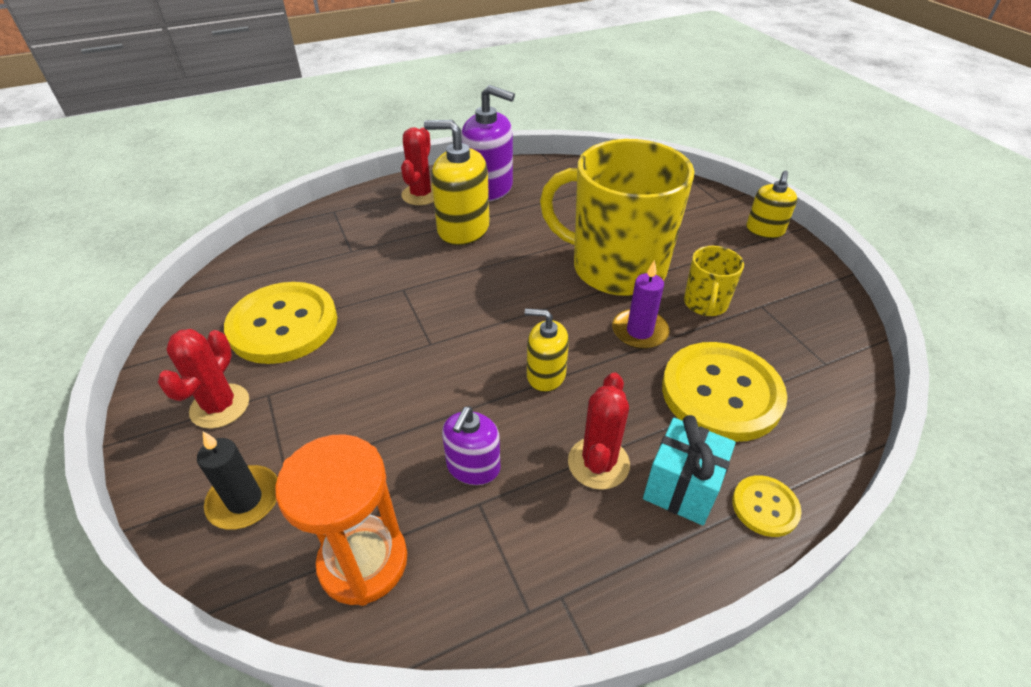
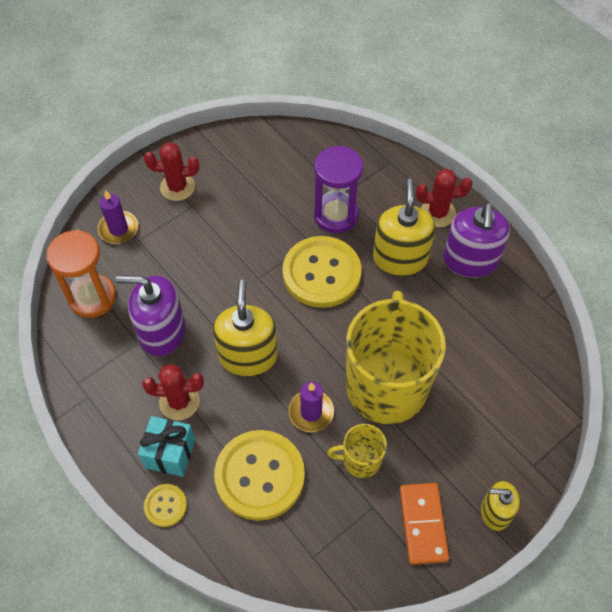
camera: 75 degrees right, 15 degrees up
black candle [197,431,278,530] -> purple candle [98,190,138,244]
yellow button [224,282,337,364] -> yellow button moved to [282,236,362,308]
purple soap dispenser [442,407,501,485] -> purple soap dispenser [116,275,186,356], size x1.68
yellow soap dispenser [525,309,569,392] -> yellow soap dispenser [213,280,278,376], size x1.68
none -> purple hourglass [314,146,363,233]
none -> orange domino [400,483,449,565]

